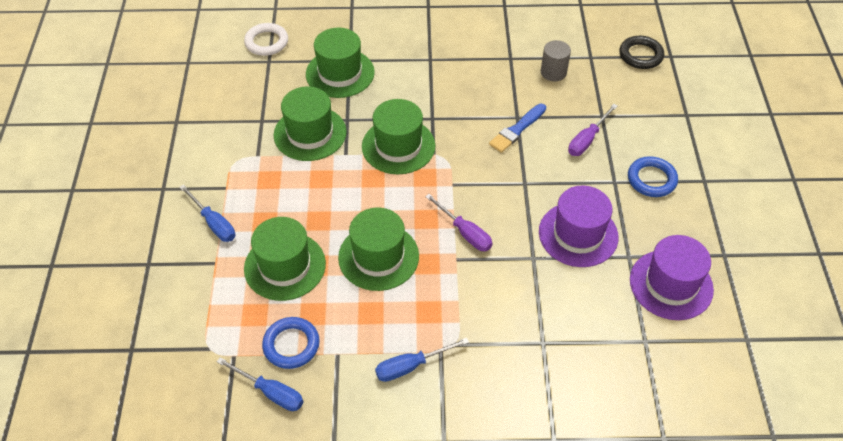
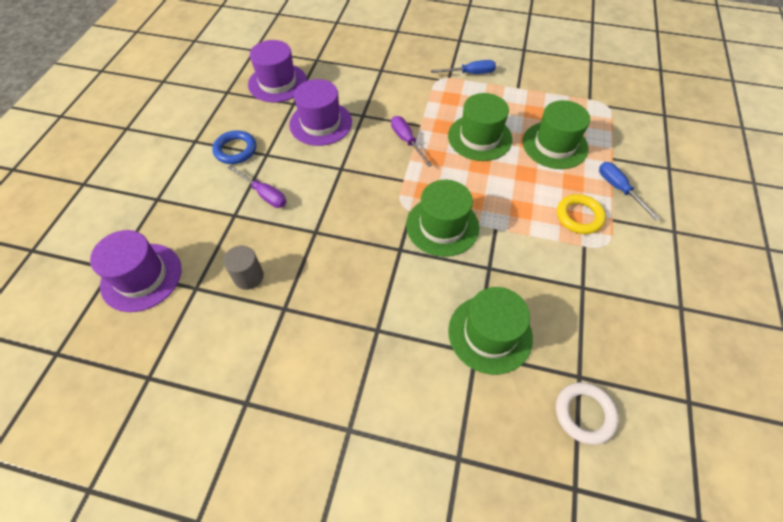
camera: 165 degrees left, 5 degrees up
blue screwdriver [217,357,303,411] -> none
blue ring [262,317,320,369] -> none
green hat [274,86,347,161] -> none
blue brush [489,104,546,153] -> none
purple screwdriver [568,104,618,156] -> purple screwdriver turned 75 degrees clockwise [227,165,287,208]
black ring [620,36,664,69] -> purple hat [90,230,181,312]
none -> yellow ring [557,194,606,234]

